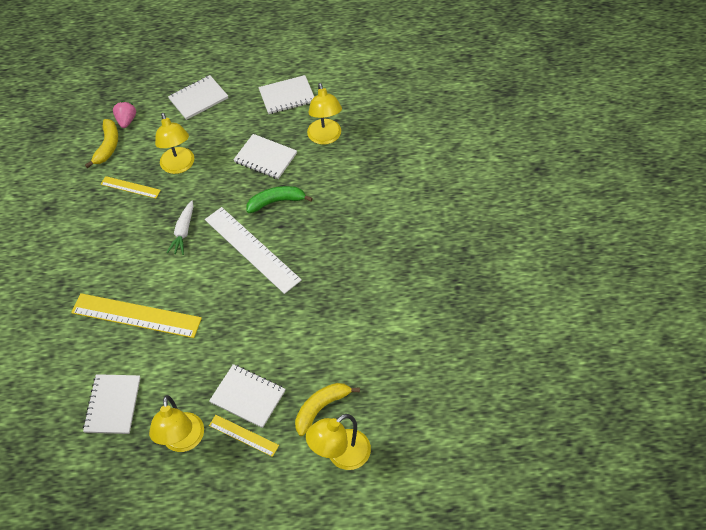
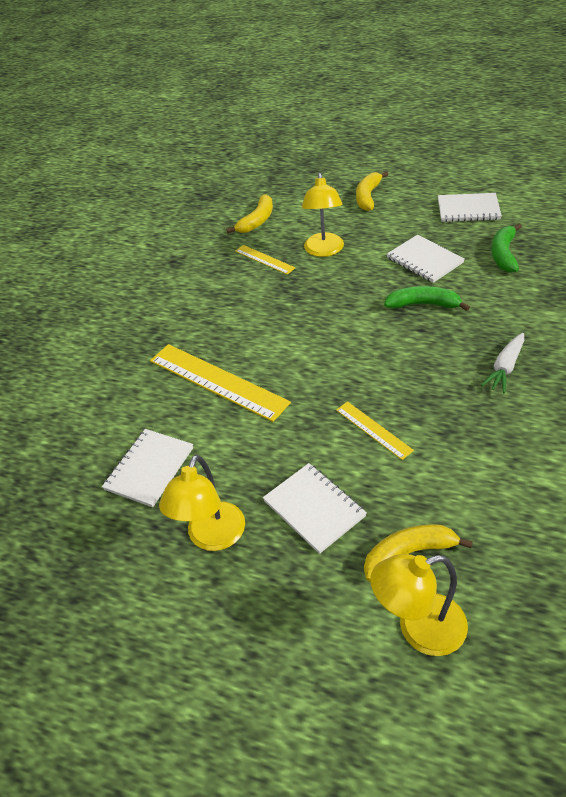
camera: 25 degrees right, 10 degrees down
pink strawberry [113,101,136,128] -> none
white carrot [166,201,193,255] -> white carrot moved to [481,333,524,393]
white notebook [168,75,228,120] -> yellow banana [356,171,389,211]
white ruler [205,207,302,294] -> none
yellow ruler [209,415,279,457] -> yellow ruler moved to [336,401,414,460]
yellow lamp [307,83,342,145] -> green banana [491,224,522,273]

